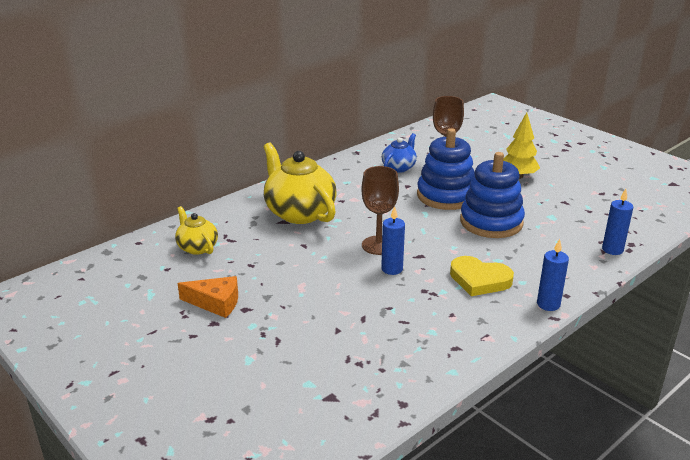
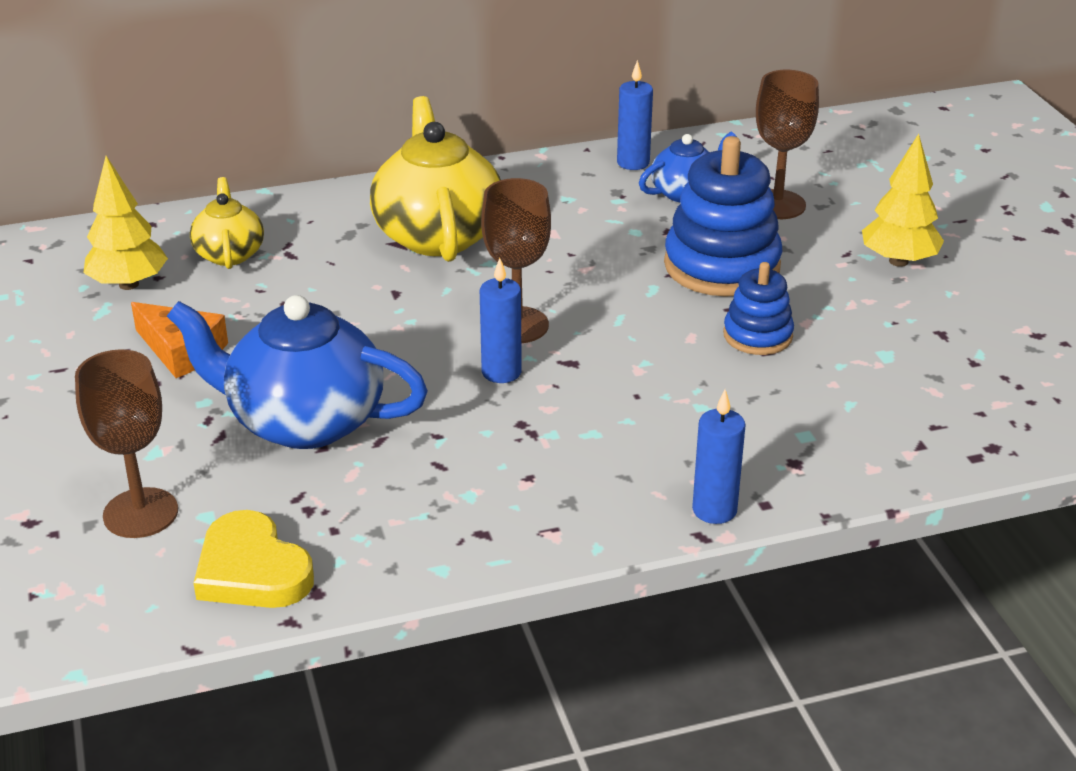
camera: 25 degrees right, 5 degrees up
yellow heart [450,256,514,296] -> yellow heart moved to [193,510,314,608]
blue stacking toy [460,152,525,238] -> blue stacking toy [723,262,794,355], size x0.56
blue candle [602,189,634,255] -> blue candle moved to [617,60,653,170]
none -> brown goblet [75,349,178,538]
none -> yellow tree [83,156,168,290]
none -> blue teapot [167,295,428,449]

